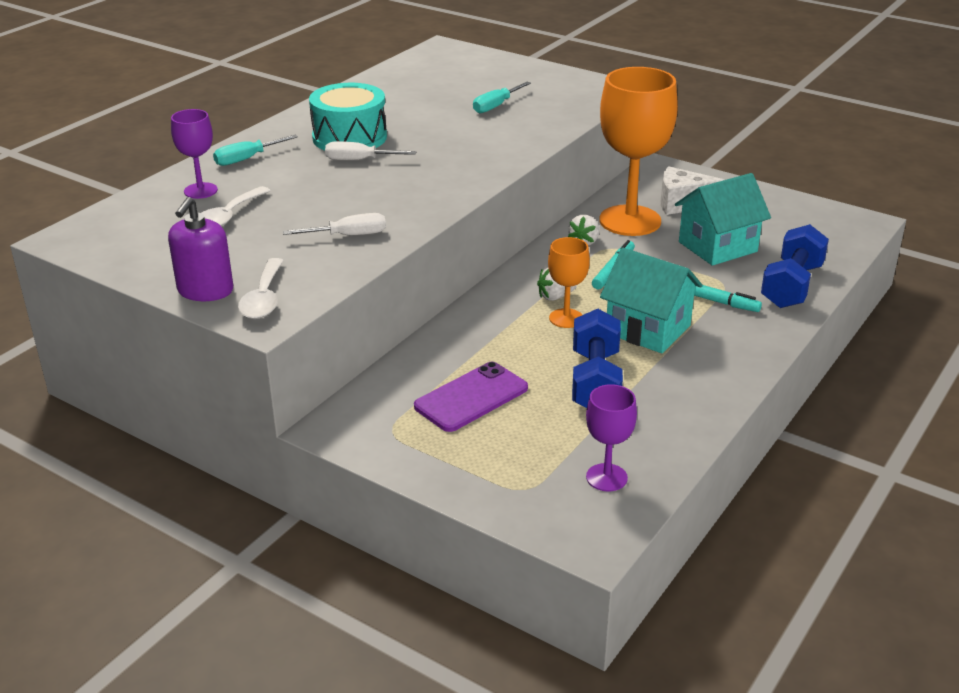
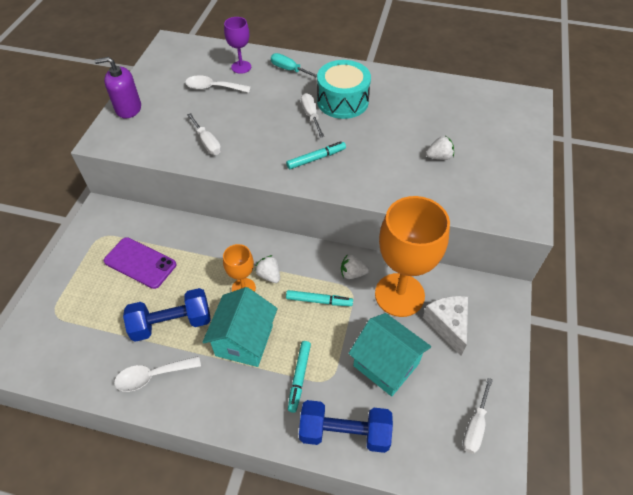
camera: 70 degrees right, 20 degrees up
white spoon [238,258,284,319] -> white spoon moved to [114,356,201,392]
turquoise screwdriver [473,82,531,113] -> white strawberry [426,136,454,160]
purple goblet [586,384,637,491] -> none
none -> turquoise marker [286,141,346,169]
none -> white screwdriver [463,378,493,454]

